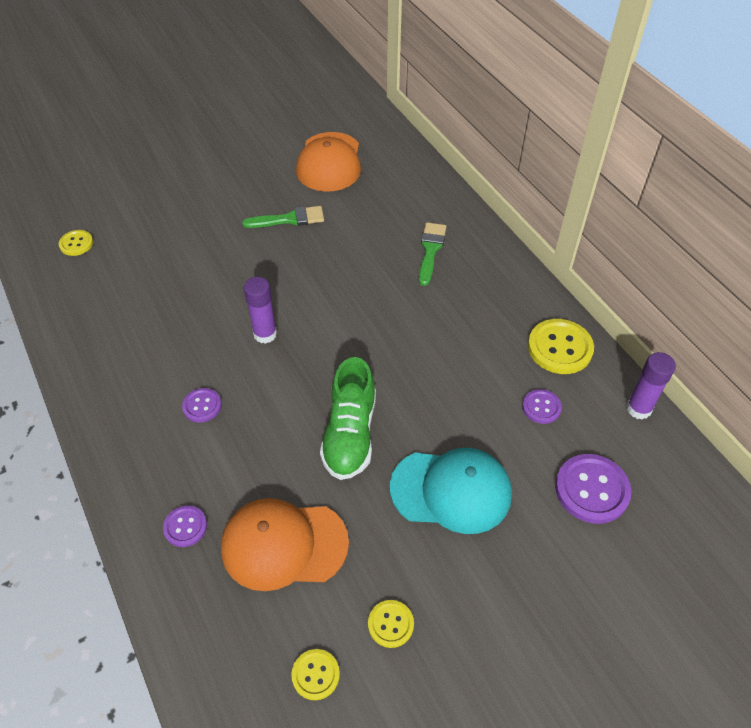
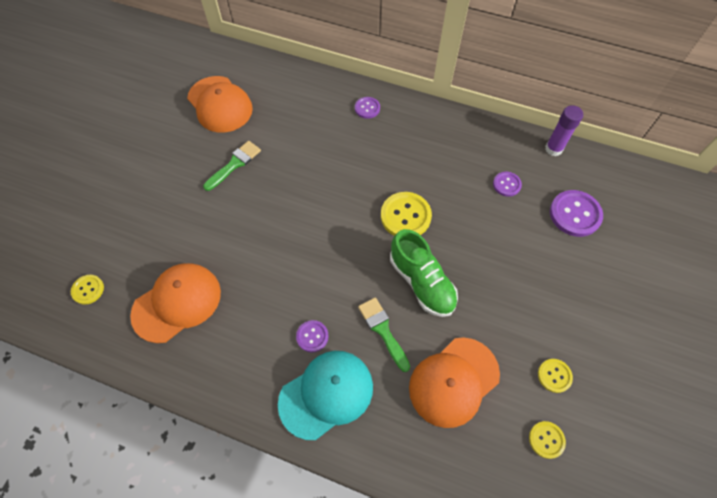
camera: 40 degrees left, 10 degrees up
purple button [163,505,207,547] -> purple button moved to [355,97,380,119]
purple glue stick [244,277,277,344] -> none
turquoise cap [390,448,512,534] -> turquoise cap moved to [278,351,373,440]
green brush [419,222,447,286] -> green brush moved to [358,297,410,372]
yellow button [528,319,594,374] -> yellow button moved to [381,192,432,236]
none -> orange cap [130,263,221,343]

